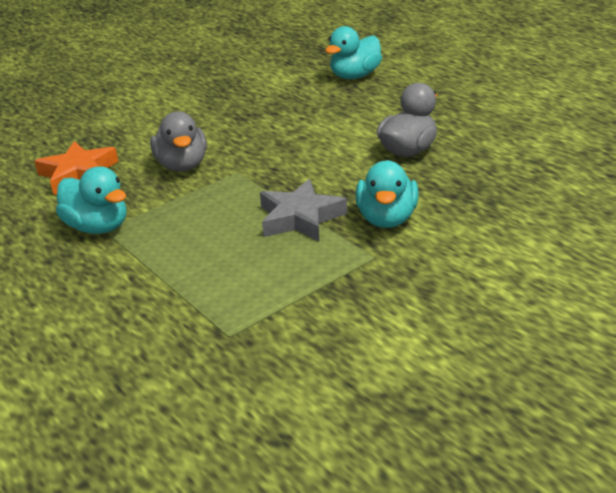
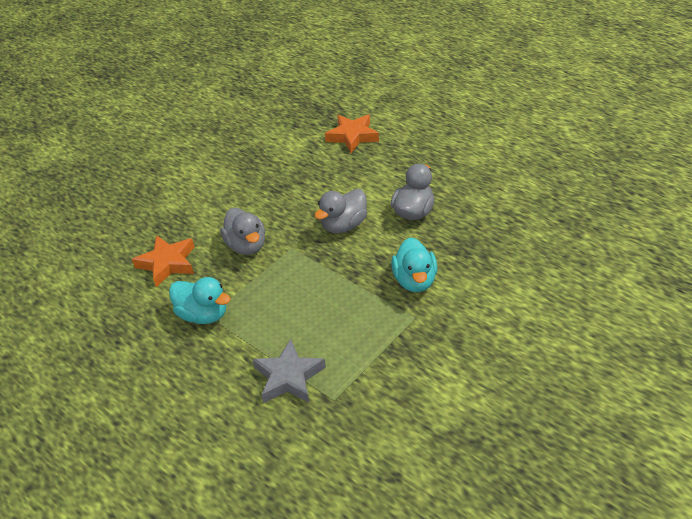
camera: 10 degrees left, 10 degrees up
grey star [260,179,347,242] -> grey star moved to [252,339,326,403]
turquoise duck [325,26,382,79] -> orange star [325,115,379,153]
none -> grey duck [315,189,367,233]

